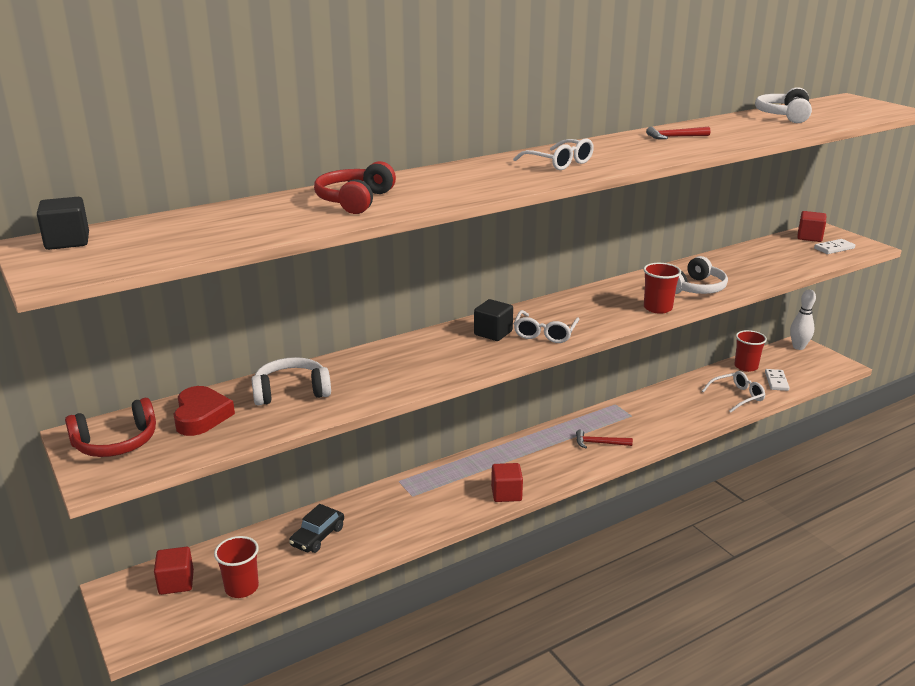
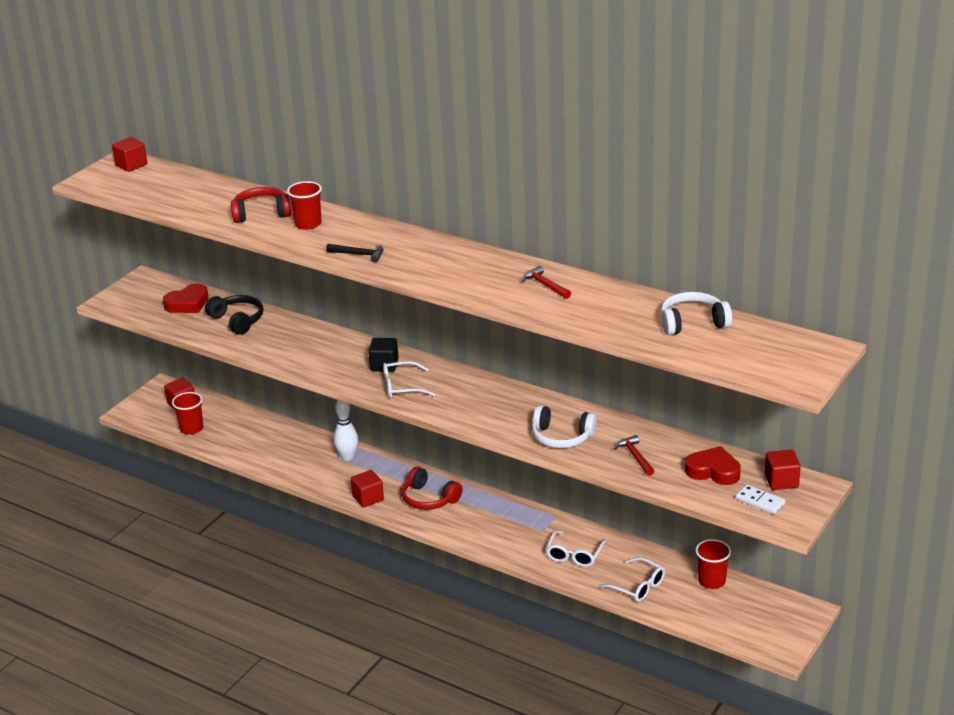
camera: 65 degrees right, 5 degrees up
black cube [37,197,89,250] -> red cube [112,137,148,172]
red headphones [65,398,156,457] -> red headphones moved to [401,467,463,510]
white headphones [251,357,331,406] -> black headphones [205,295,263,335]
black car [289,504,344,553] -> none
white glasses [513,138,594,170] -> white glasses moved to [546,530,606,567]
red hammer [576,430,633,448] -> red hammer moved to [614,435,654,476]
red cup [643,263,681,314] -> red cup moved to [287,181,322,230]
white domino [765,369,790,391] -> none
white bowling pin [790,289,816,350] -> white bowling pin moved to [334,400,358,461]
none -> black hammer [326,244,384,262]
none -> red heart [685,446,741,485]

